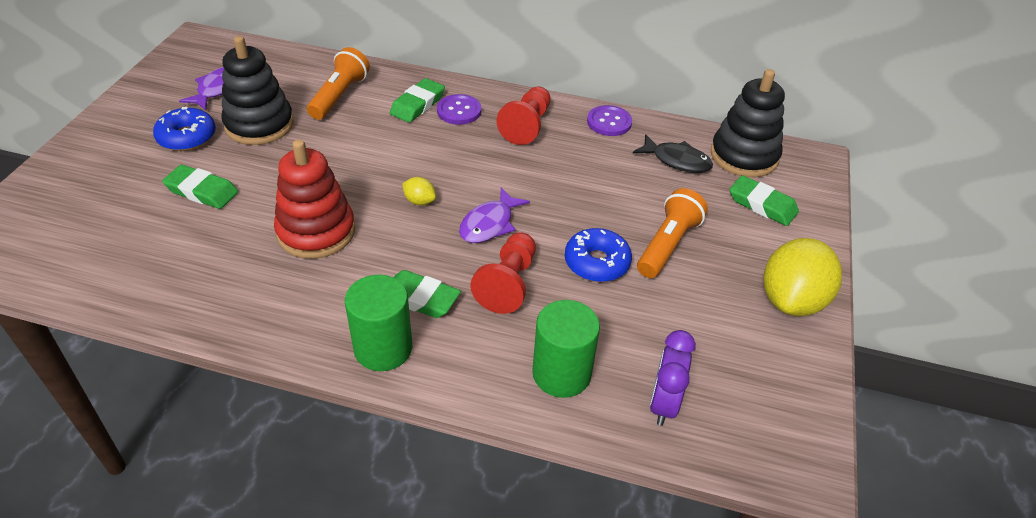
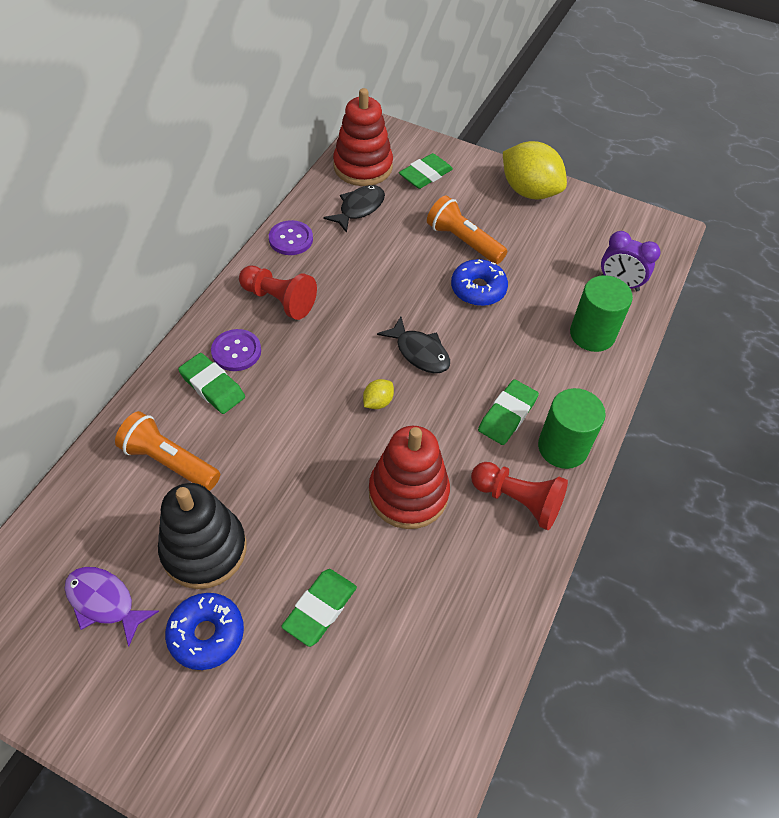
camera: 80 degrees left, 10 degrees up
purple fish [459,187,530,243] -> black fish [377,317,450,373]
red pawn [470,232,536,314] -> red pawn moved to [471,462,568,530]
black stacking toy [711,69,785,177] -> red stacking toy [333,88,393,186]

